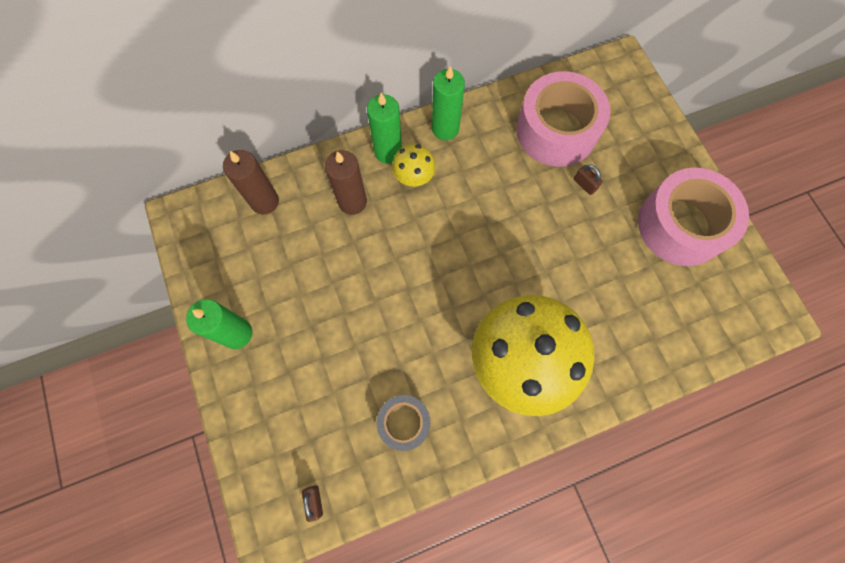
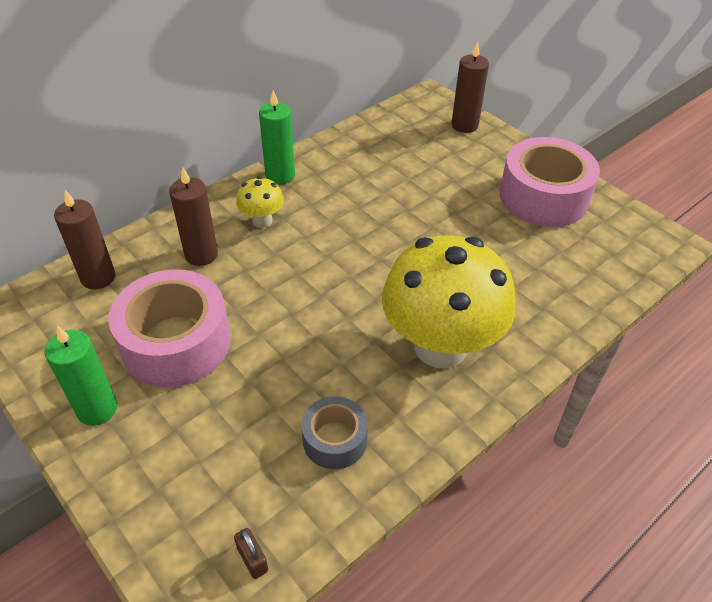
camera: 20 degrees left, 25 degrees down
green candle [367,93,402,164] -> none
pink tape [516,71,611,167] -> pink tape moved to [108,269,231,387]
brown padlock [574,165,603,195] -> none
none -> brown candle [452,42,489,133]

